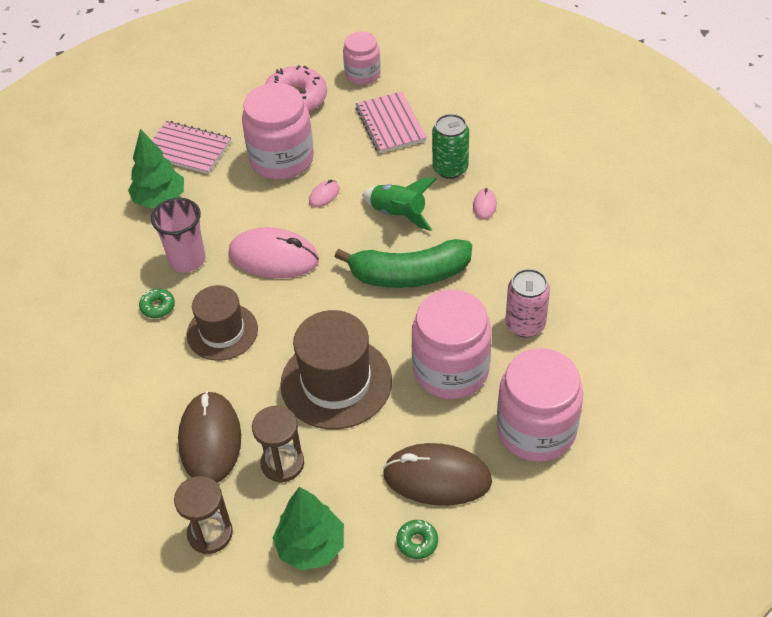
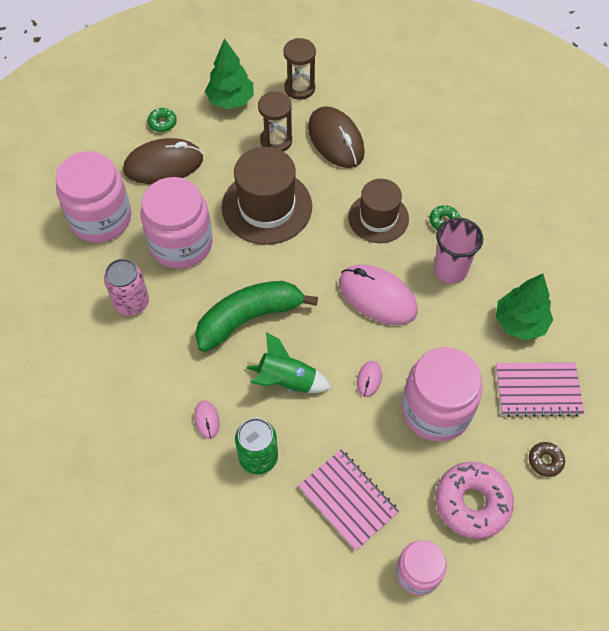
camera: 155 degrees right, 10 degrees up
pink mouse [228,227,319,278] -> pink mouse turned 45 degrees clockwise [339,265,418,325]
none -> brown donut [529,442,565,477]

